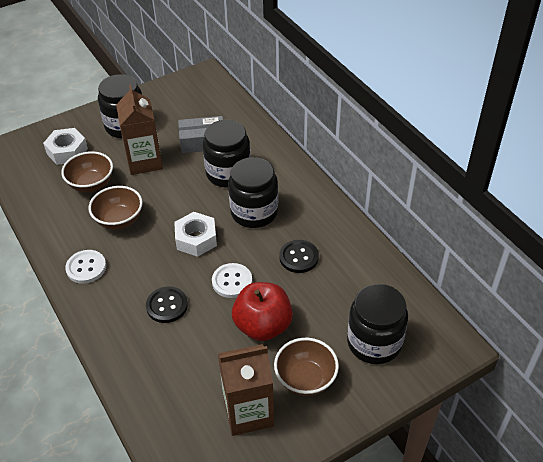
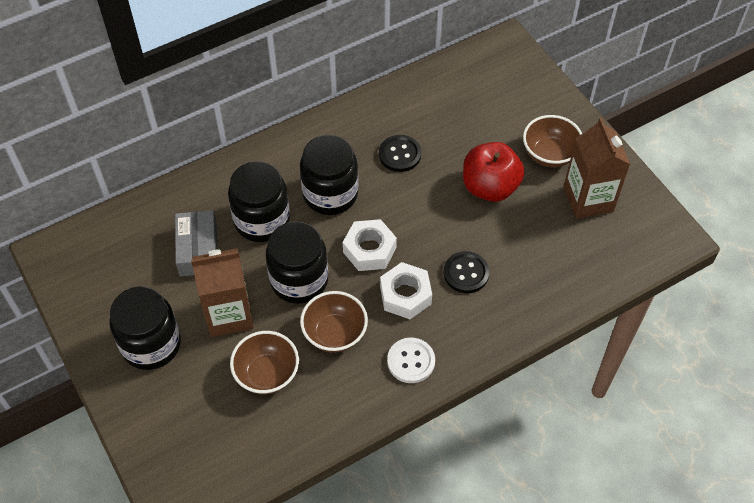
camera: 90 degrees left, 10 degrees up
white nut [43,128,88,165] -> white nut moved to [380,262,432,319]
white button [212,263,252,298] -> none
black jar [347,284,408,364] -> black jar moved to [266,221,328,304]

